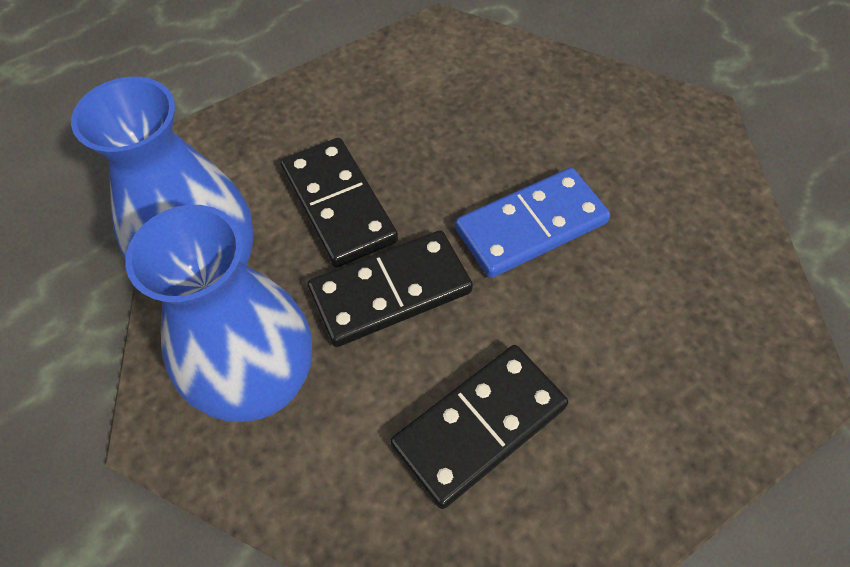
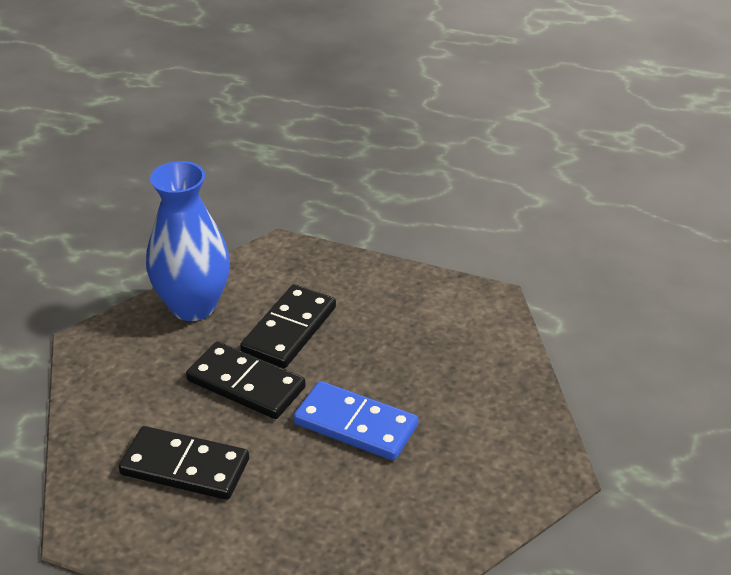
camera: 55 degrees right, 20 degrees down
blue vase [125,205,312,422] -> none

